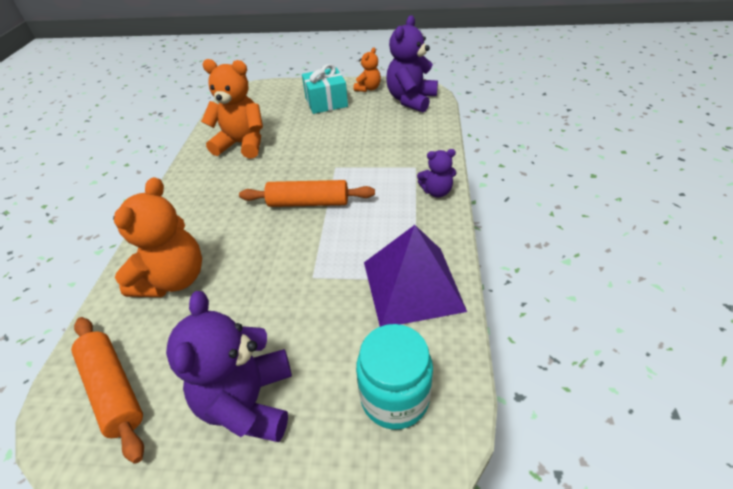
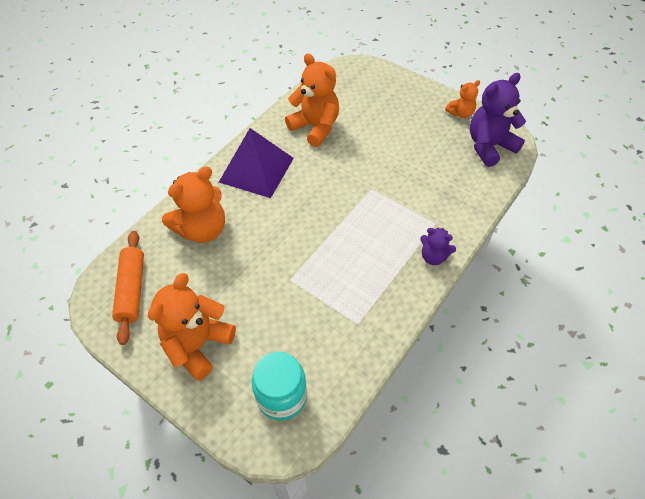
camera: 30 degrees right, 10 degrees up
purple teddy bear [166,291,292,442] -> orange teddy bear [148,273,236,381]
orange rolling pin [239,180,375,207] -> none
turquoise gift [302,64,348,114] -> none
purple pyramid [364,225,467,327] -> purple pyramid moved to [219,128,294,198]

